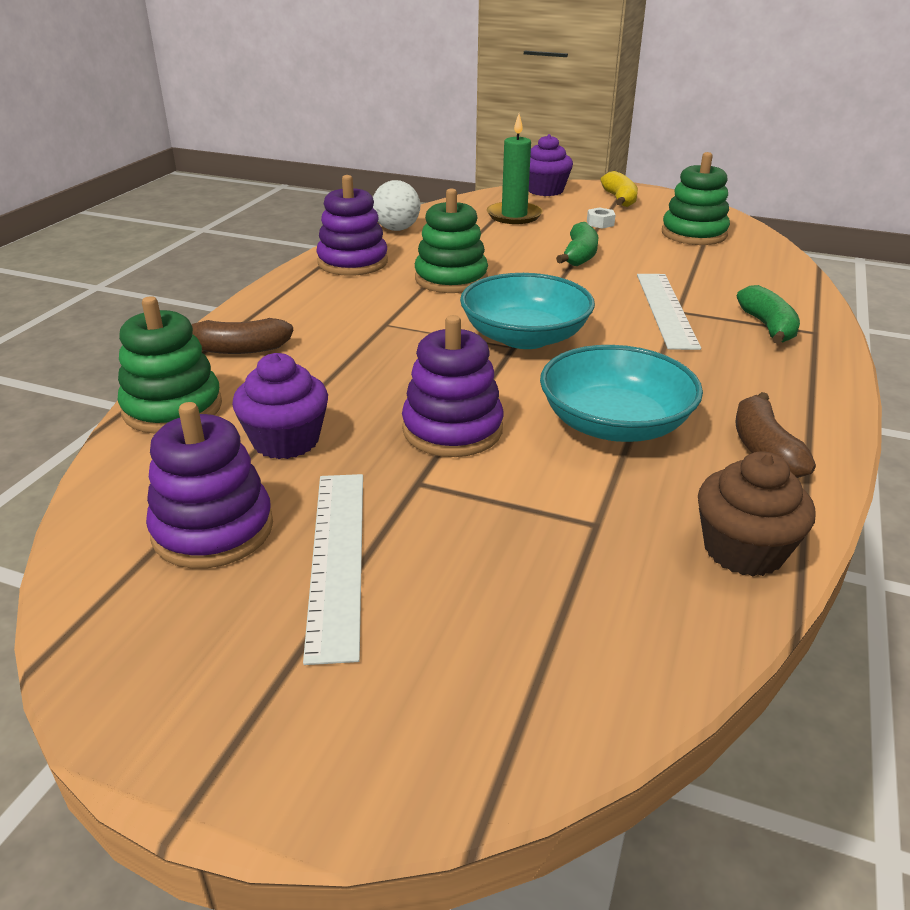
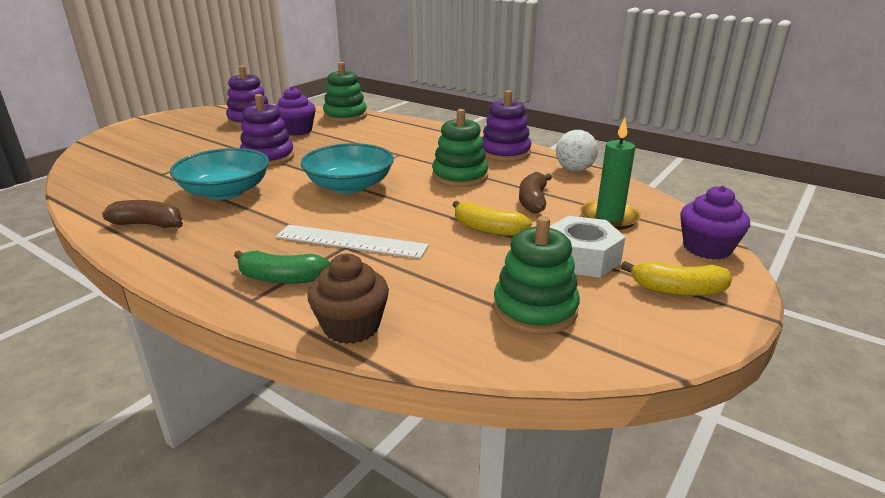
camera: 105 degrees right, 5 degrees down
brown banana [192,318,293,354] -> brown banana moved to [519,172,552,214]
white ruler [303,474,363,665] -> none
green banana [556,222,598,266] -> yellow banana [452,201,532,236]
white nut [587,207,615,229] -> white nut [550,216,626,278], size x2.21
brown cupcake [698,451,816,577] -> brown cupcake moved to [307,253,389,344]

